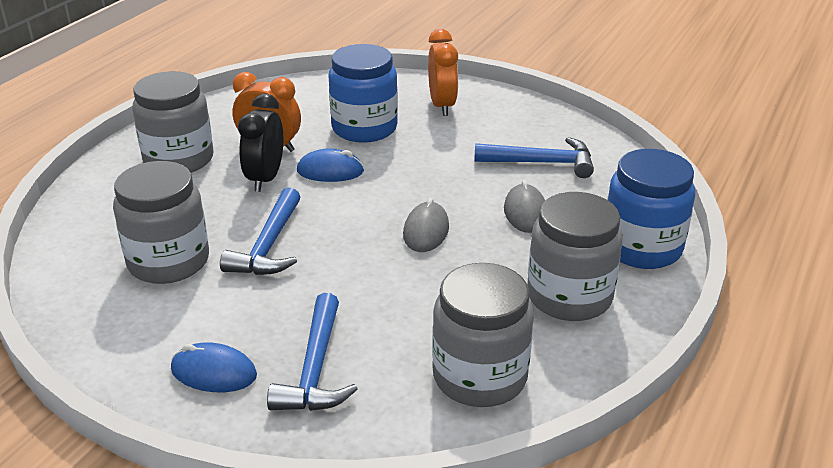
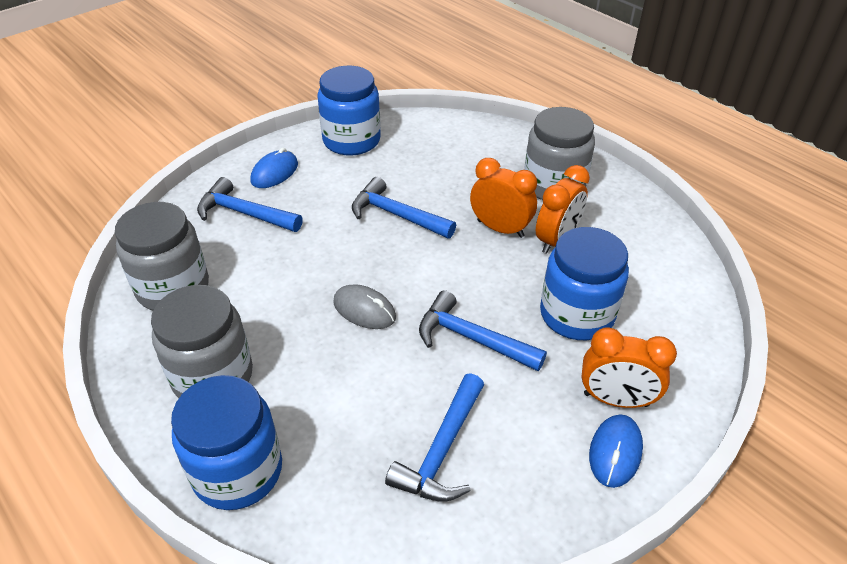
camera: 110 degrees right, 10 degrees up
grey jar [113,161,209,284] -> none
black clock [238,93,283,192] -> orange clock [470,158,537,238]
blue mouse [297,149,364,182] -> blue mouse moved to [589,414,643,488]
grey mouse [504,180,545,233] -> none
none -> blue jar [317,66,381,156]
none -> blue hammer [419,290,547,371]

